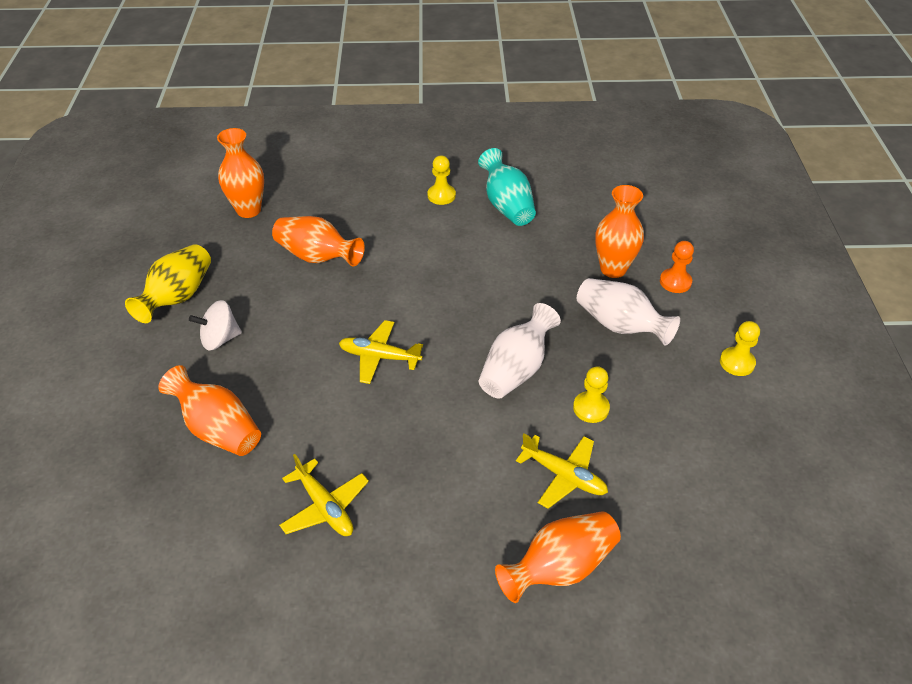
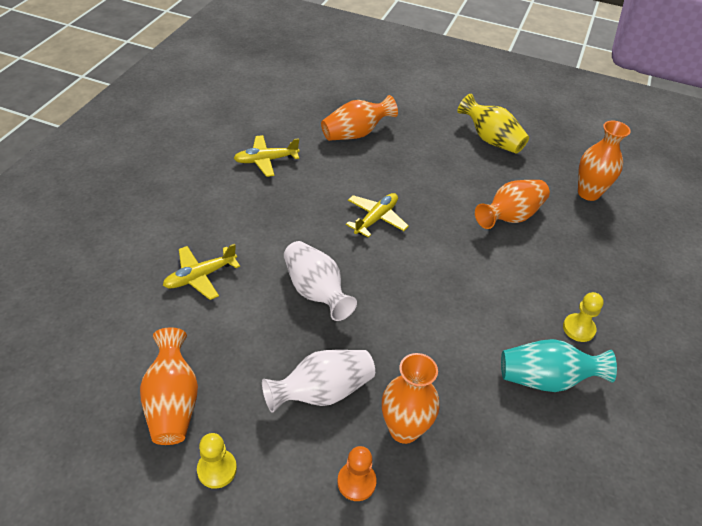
camera: 110 degrees right, 0 degrees up
white spinning top [189,300,242,350] -> none
orange vase [495,511,621,603] -> orange vase moved to [140,327,198,445]
yellow pawn [573,366,610,423] -> none

